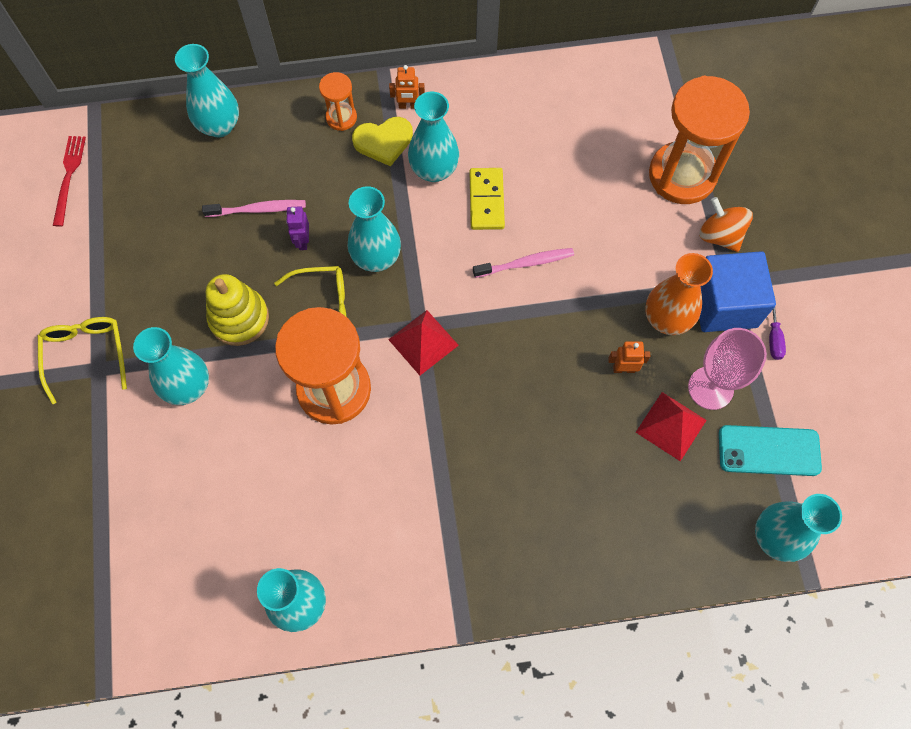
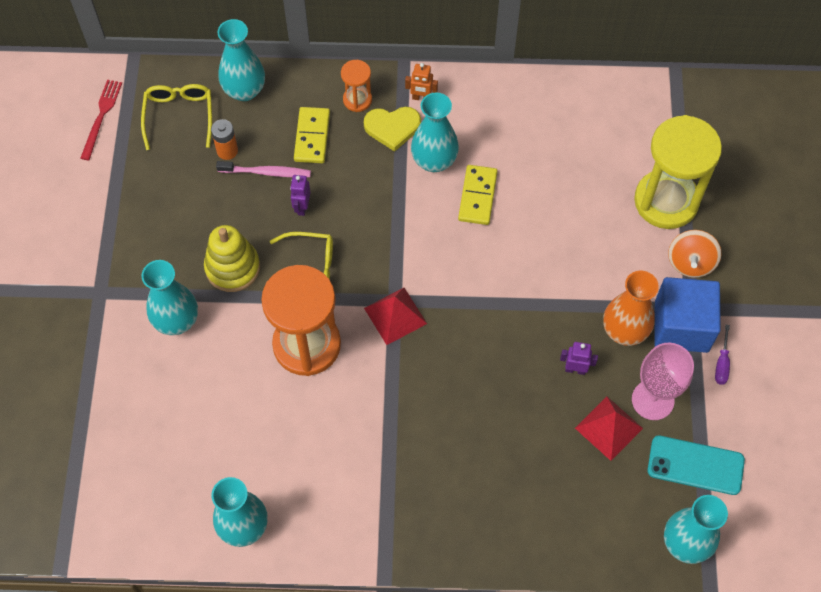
camera: 10 degrees right, 5 degrees down
yellow glasses [38,317,127,404] -> yellow glasses moved to [141,84,212,150]
turquoise vase [347,186,401,272] -> none
pink toothbrush [473,248,574,278] -> none
orange robot [608,341,650,373] -> purple robot [560,342,598,375]
orange hourglass [649,76,750,204] -> yellow hourglass [634,115,722,229]
orange spinning top [699,197,753,252] -> orange spinning top turned 135 degrees counterclockwise [668,230,722,278]
none -> orange battery [211,119,238,160]
none -> yellow domino [294,107,330,163]

